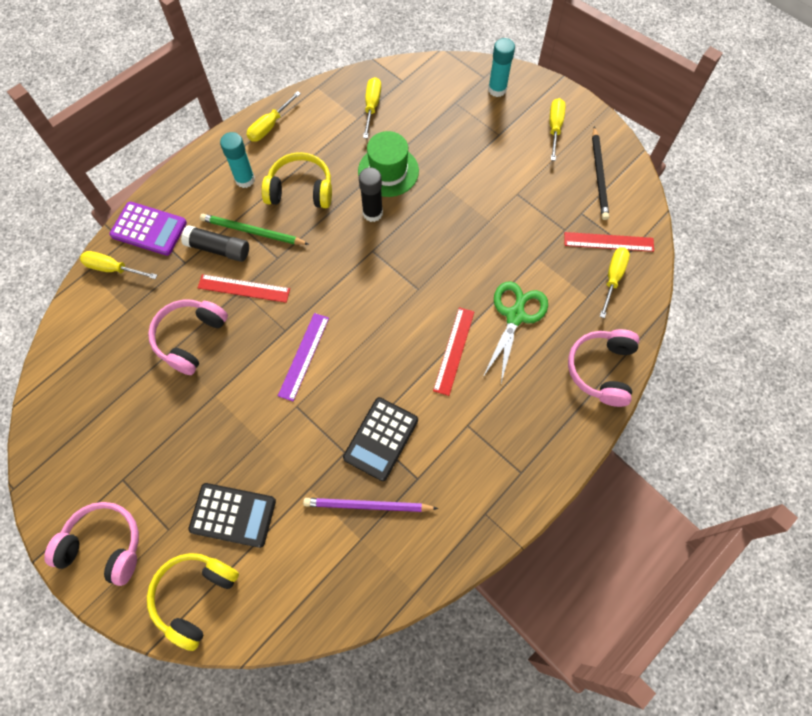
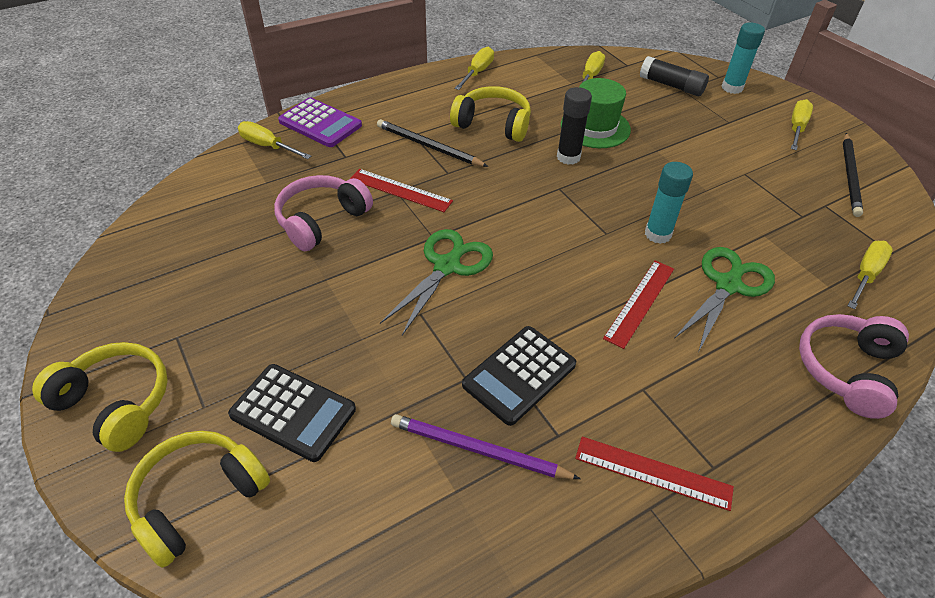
camera: 15 degrees right, 20 degrees down
pink headphones [44,502,139,586] -> yellow headphones [32,342,168,452]
black glue stick [181,225,249,262] -> black glue stick moved to [640,56,709,96]
green pencil [200,214,308,245] -> black pencil [377,119,488,167]
turquoise glue stick [220,132,255,188] -> turquoise glue stick moved to [645,162,693,244]
yellow screwdriver [247,91,301,142] -> yellow screwdriver turned 150 degrees clockwise [454,47,494,90]
purple ruler [278,313,329,401] -> green scissors [380,229,493,335]
red ruler [564,232,654,252] -> red ruler moved to [575,437,734,511]

